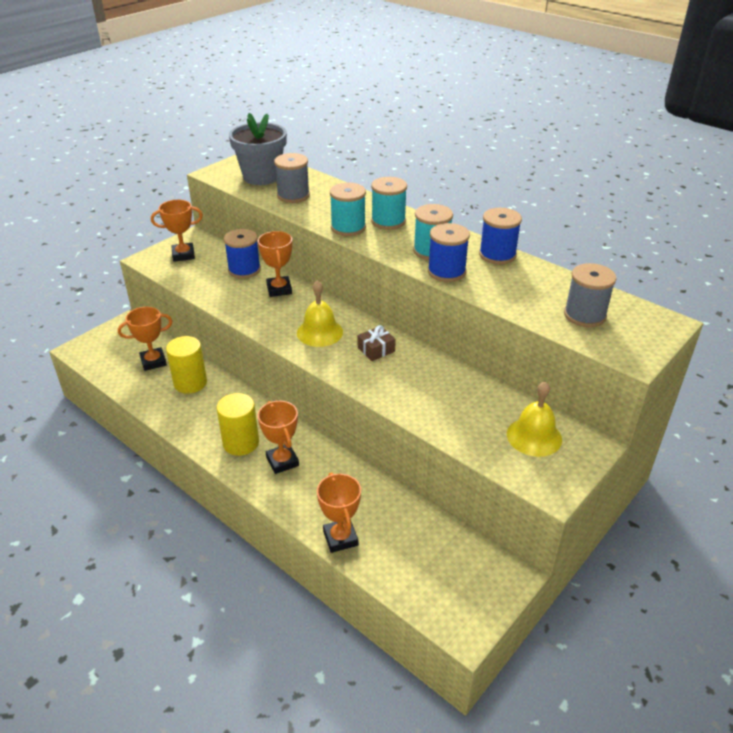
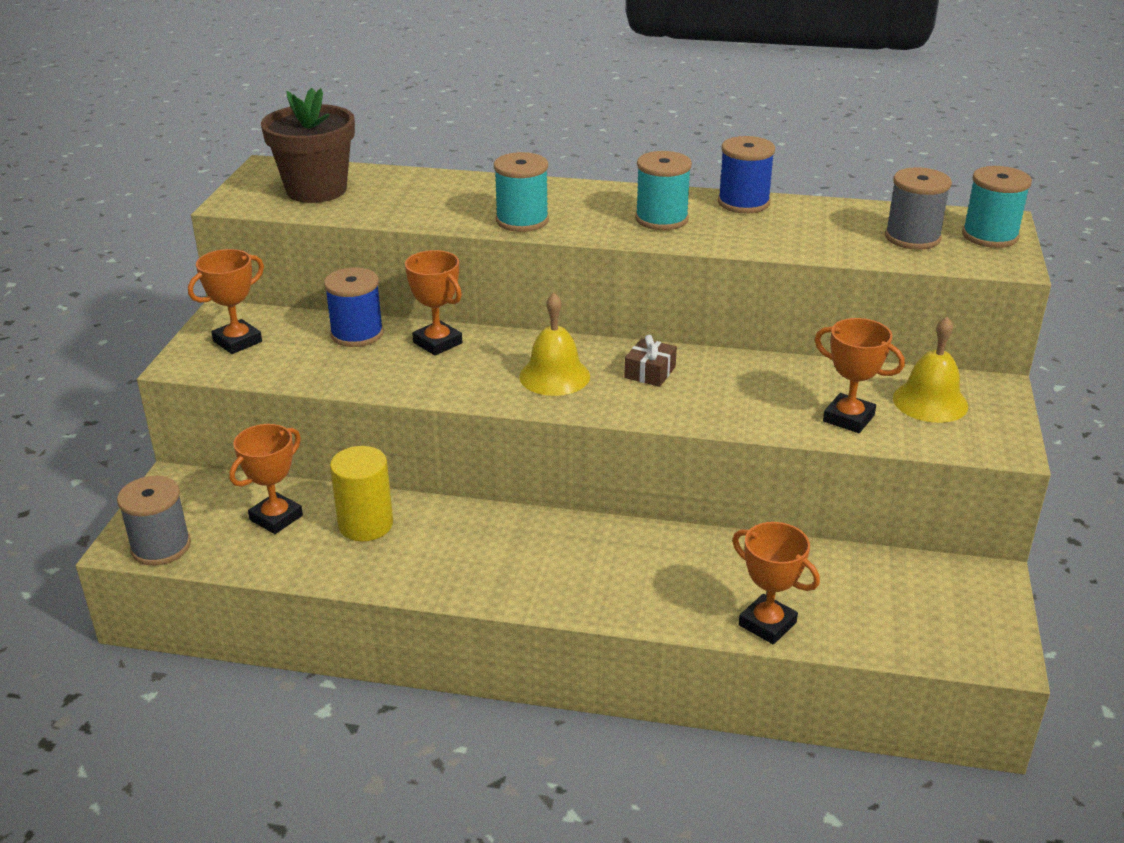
camera: 30 degrees left, 5 degrees down
yellow cylinder [217,393,259,456] -> none
grey flower pot [229,113,287,185] -> brown flower pot [261,88,355,203]
orange trophy [258,401,299,474] -> orange trophy moved to [815,318,905,433]
grey spool [274,153,310,203] -> grey spool moved to [117,476,191,566]
turquoise spool [371,177,407,230] -> turquoise spool moved to [962,166,1032,248]
blue spool [428,223,470,282] -> none

